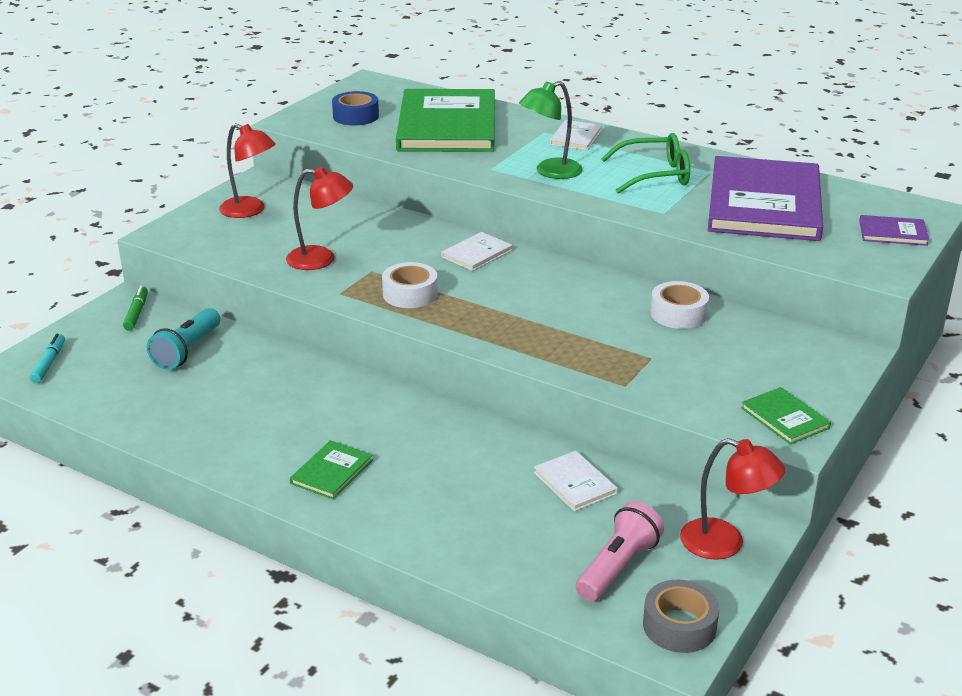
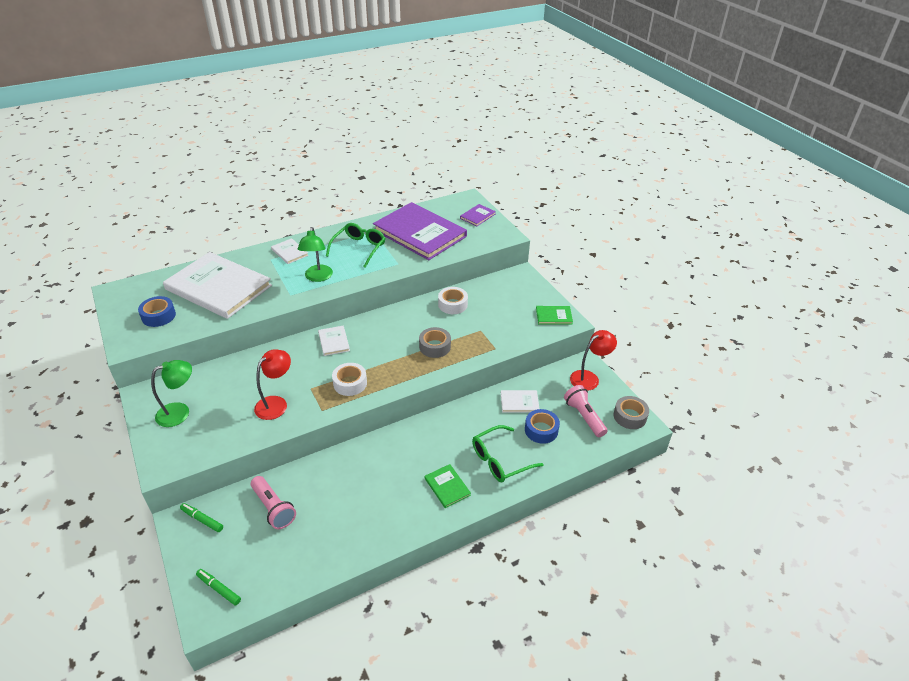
camera: 60 degrees left, 10 degrees up
turquoise marker [30,334,65,383] -> green marker [196,569,241,605]
turquoise flashlight [147,308,220,370] -> pink flashlight [251,476,296,529]
red lamp [219,123,276,218] -> green lamp [151,360,192,427]
green book [396,89,495,152] -> white book [163,252,272,319]
none -> grey tape [419,327,451,358]
none -> green glasses [472,425,544,482]
none -> blue tape [525,409,560,444]

